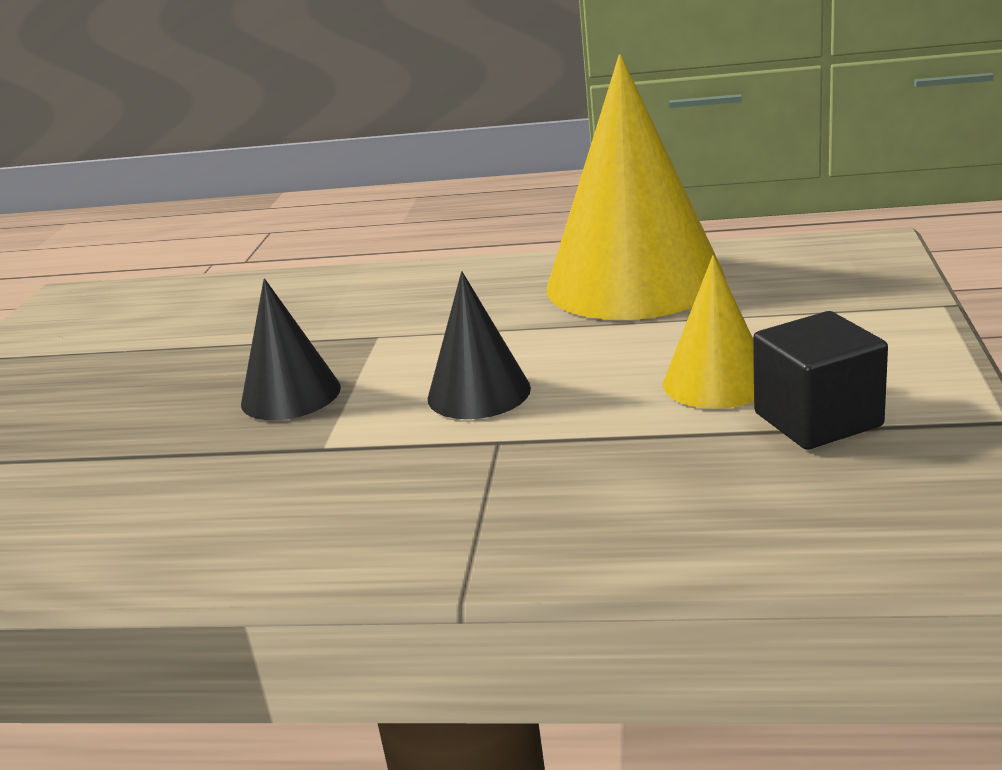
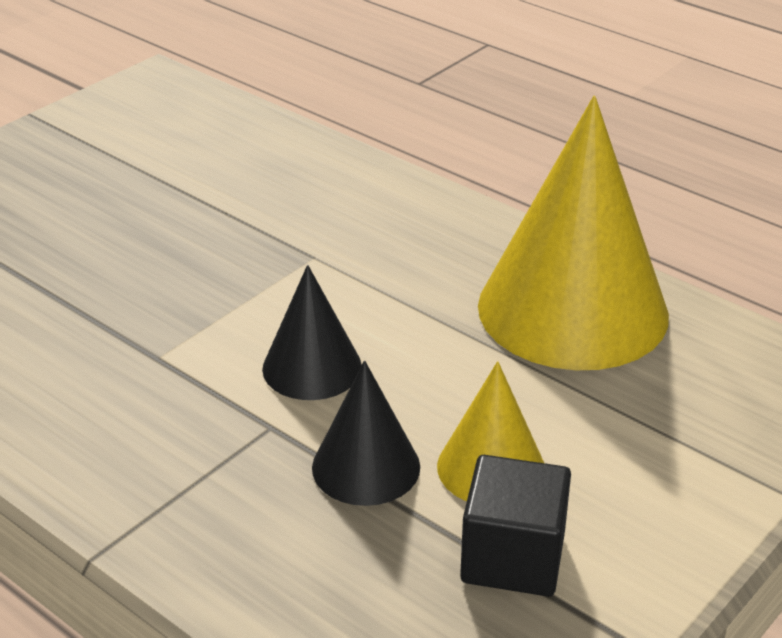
camera: 30 degrees right, 10 degrees up
black cone [241,278,341,420] -> black cone moved to [312,360,420,506]

